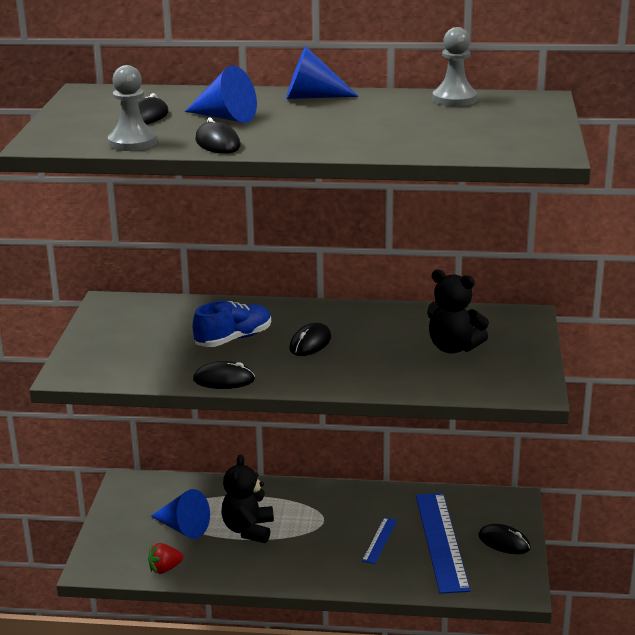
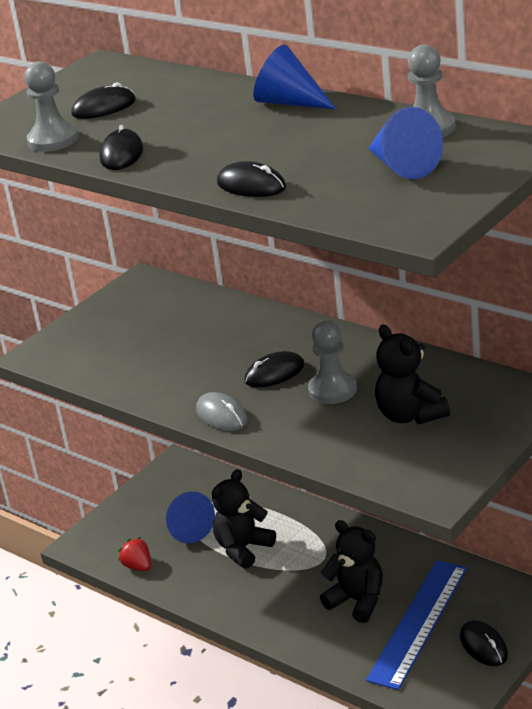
camera: 35 degrees right, 5 degrees up
red strawberry [148,543,183,574] -> red strawberry turned 45 degrees clockwise [118,537,151,571]
blue cone [185,65,257,123] -> blue cone moved to [368,107,443,179]
blue shoe [193,301,271,347] -> none
black mouse [193,361,255,389] -> black mouse moved to [217,161,286,197]
blue ruler [362,517,397,564] -> black teddy bear [320,520,383,623]
none -> grey mouse [196,392,248,431]
none -> grey pawn [308,321,357,404]

